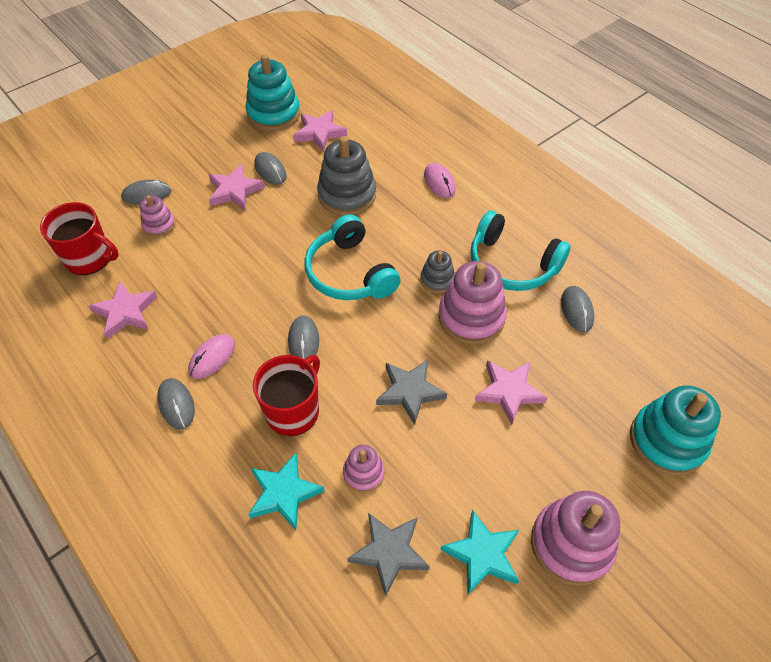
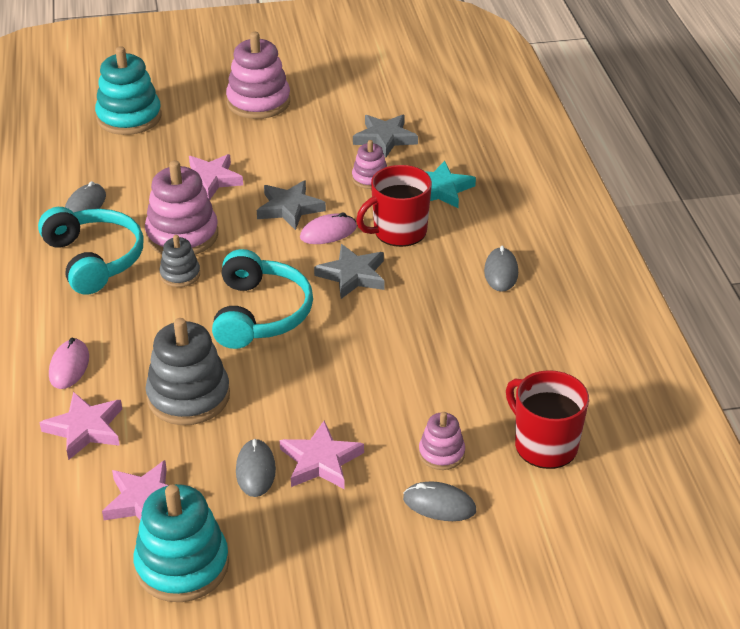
camera: 150 degrees left, 15 degrees down
pink star [89,281,157,339] -> pink star moved to [39,392,122,460]
pink mouse [188,334,235,379] -> pink mouse moved to [300,213,357,244]
grey mouse [288,315,319,359] -> grey star [314,244,385,299]
turquoise star [440,510,519,594] -> none

